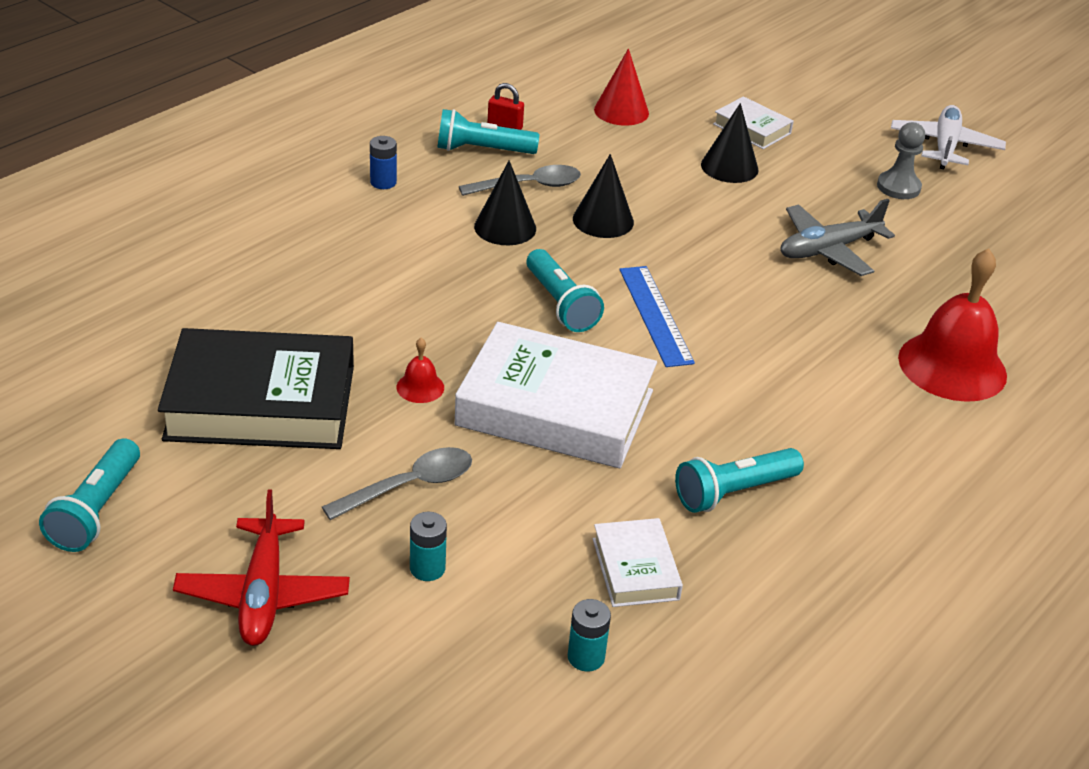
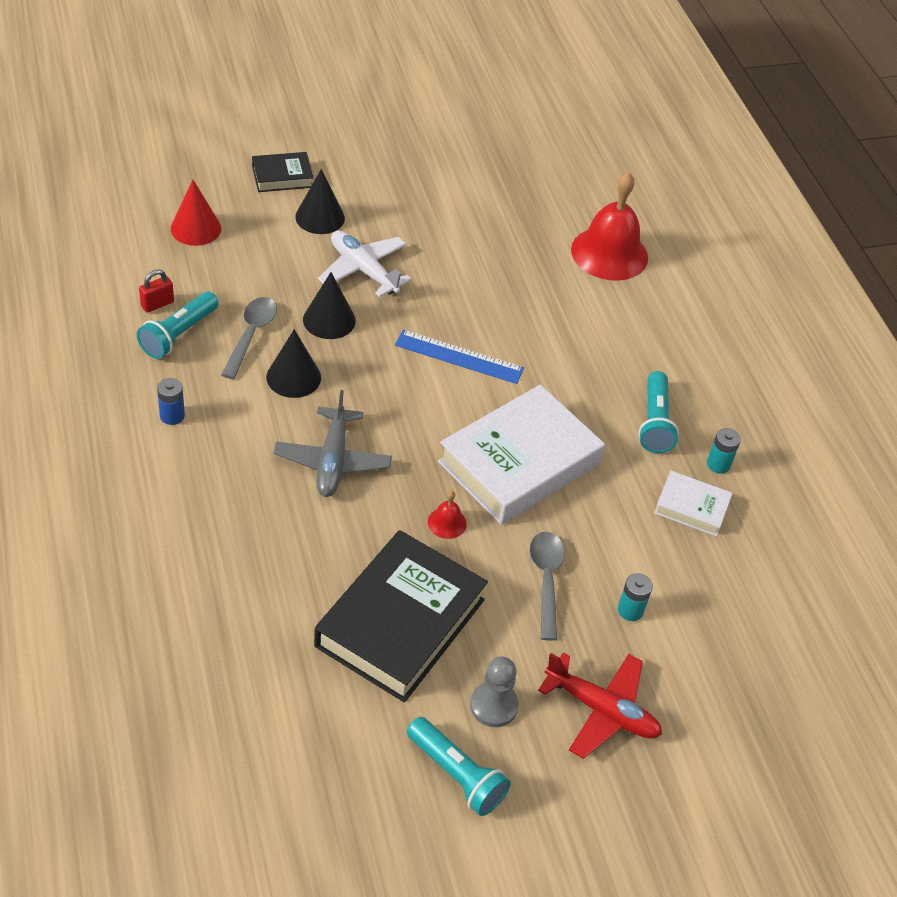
camera: 60 degrees left, 10 degrees up
turquoise flashlight [526,249,604,332] -> none
turquoise battery [568,599,611,672] -> turquoise battery moved to [707,428,741,474]
white book [713,96,794,149] -> black book [252,152,314,192]
grey plane [781,199,895,276] -> grey plane moved to [274,390,392,497]
grey pawn [877,122,925,199] -> grey pawn moved to [470,657,519,727]
white plane [891,105,1006,169] -> white plane moved to [318,231,412,297]

